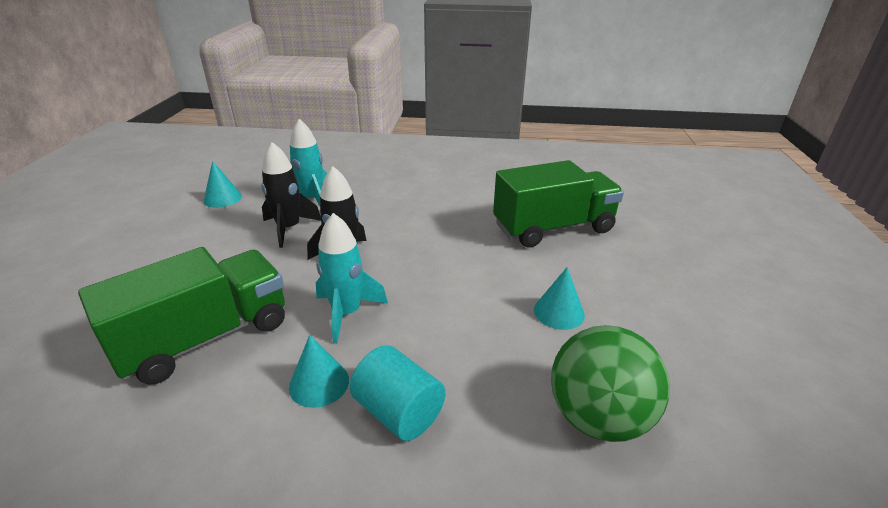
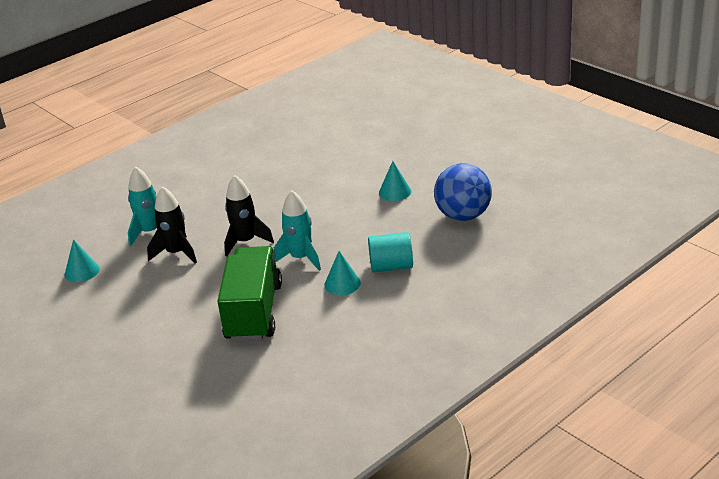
camera: 45 degrees left, 0 degrees up
green truck [493,160,624,247] -> none
green ball [551,325,670,442] -> blue ball [434,163,492,221]

